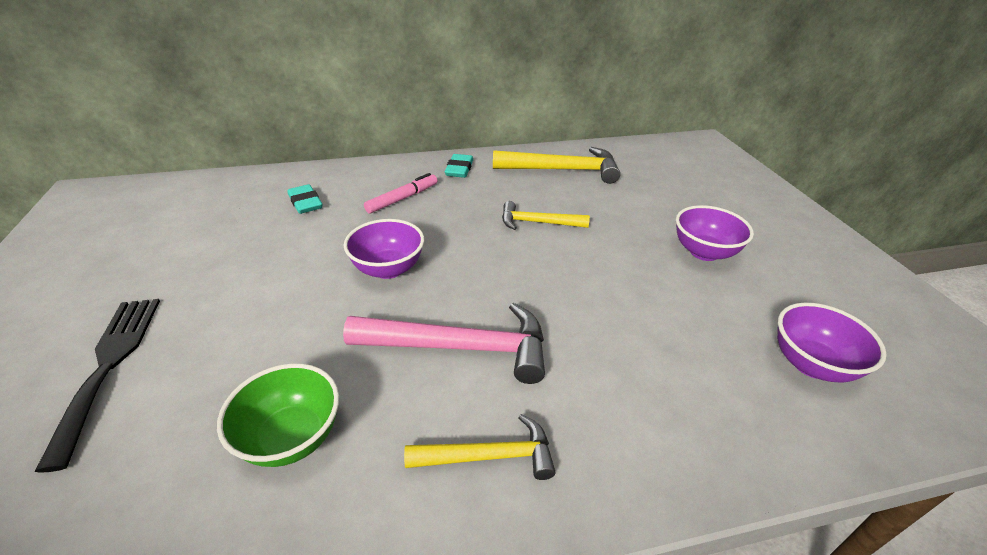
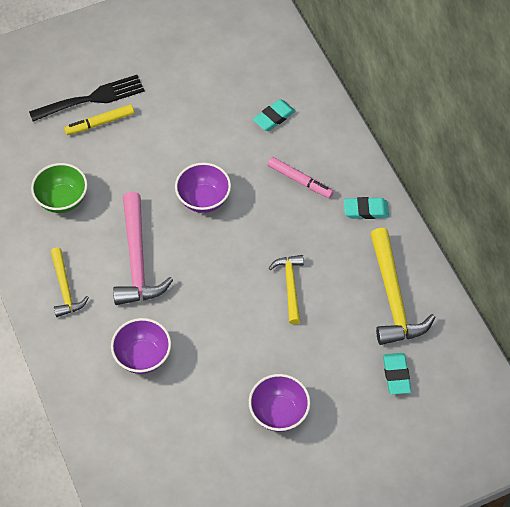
camera: 80 degrees right, 20 degrees up
purple bowl [777,302,887,383] -> purple bowl moved to [111,318,171,374]
none -> yellow marker [64,104,134,135]
none -> turquoise eraser [383,353,411,395]

